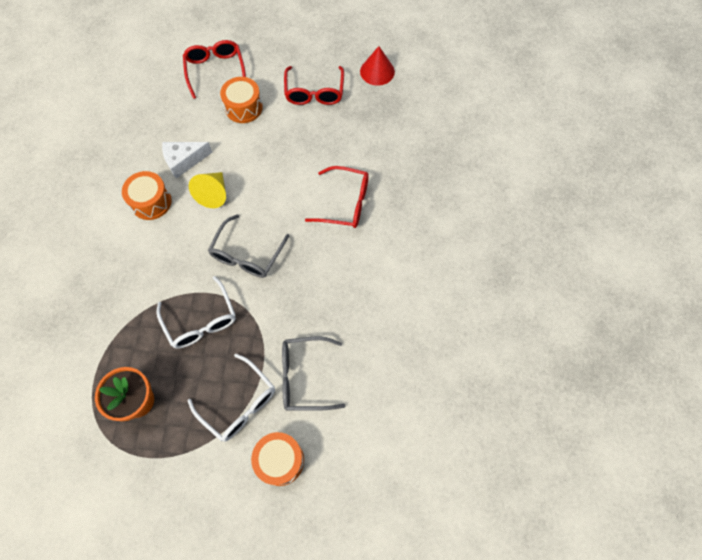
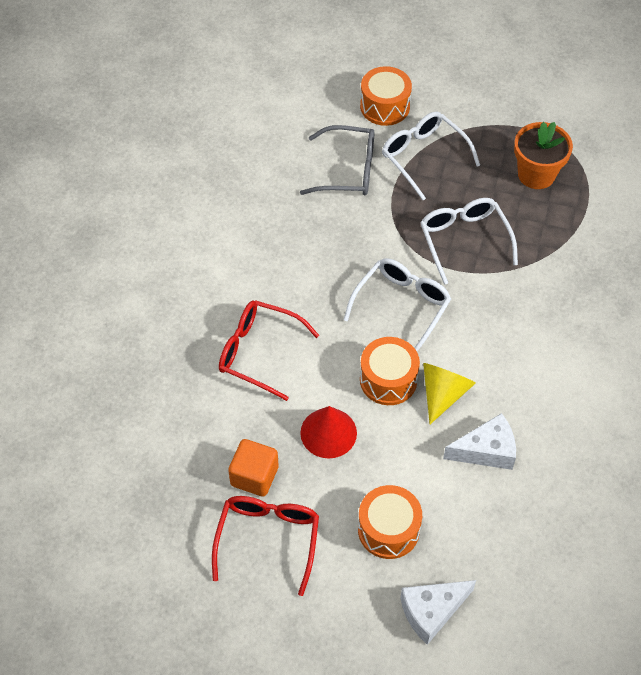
camera: 170 degrees left, 10 degrees down
orange drum [122,171,172,220] -> orange drum moved to [360,337,420,405]
red glasses [183,40,246,99] -> white cheese [400,580,476,645]
grey glasses [208,214,289,278] -> white glasses [343,258,451,352]
red cone [360,46,395,86] -> red cone moved to [300,406,357,458]
none -> orange cube [228,439,279,497]

